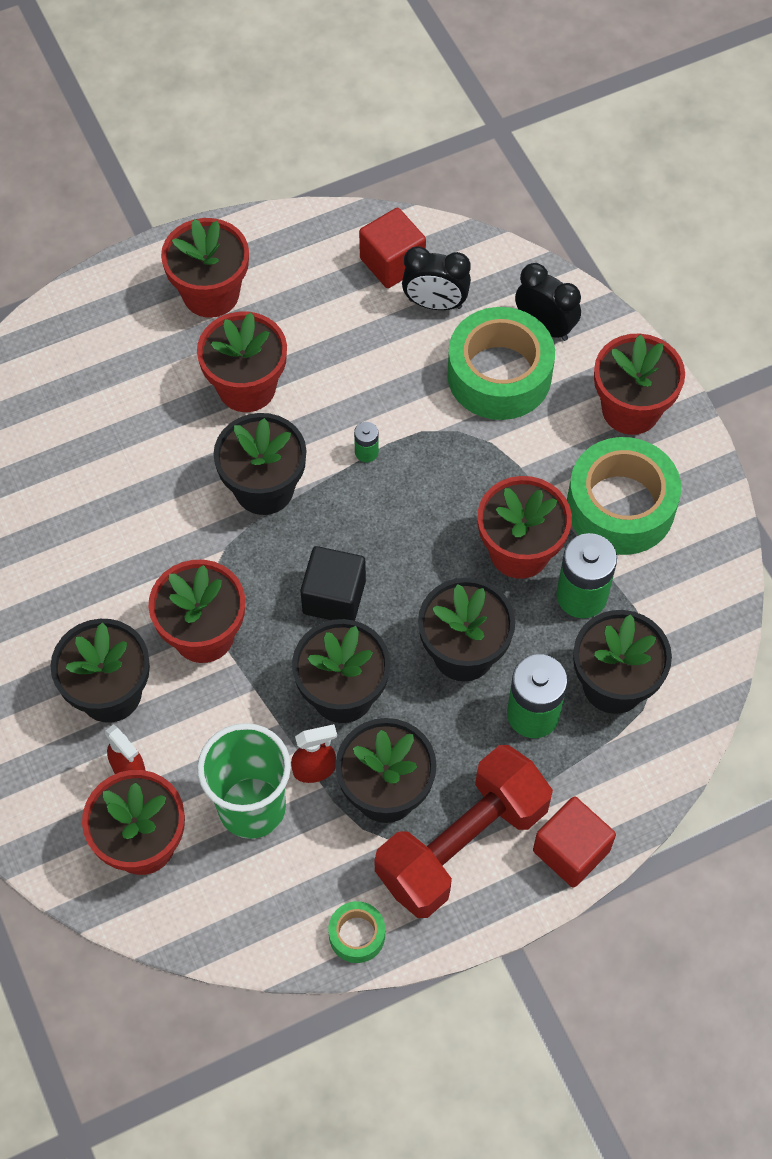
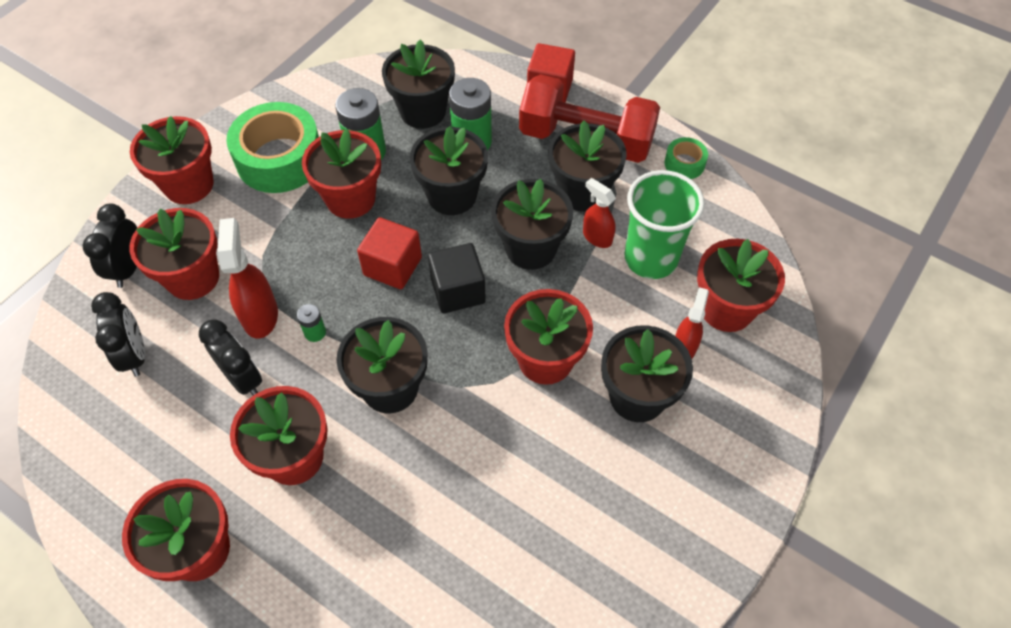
camera: 120 degrees left, 5 degrees down
red cube [359,208,426,288] -> red cube moved to [357,217,422,289]
green tape [447,307,555,420] -> red flower pot [129,208,219,300]
none -> black clock [199,319,262,396]
none -> red spray bottle [217,218,278,339]

